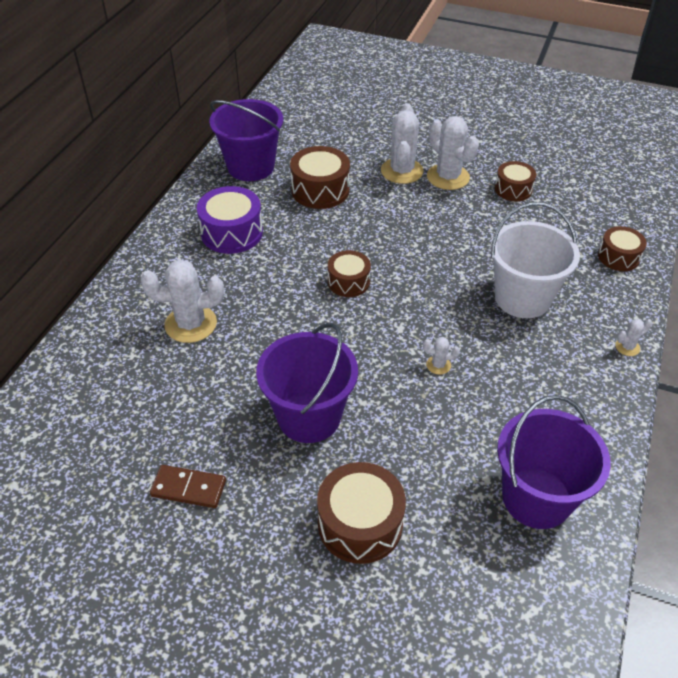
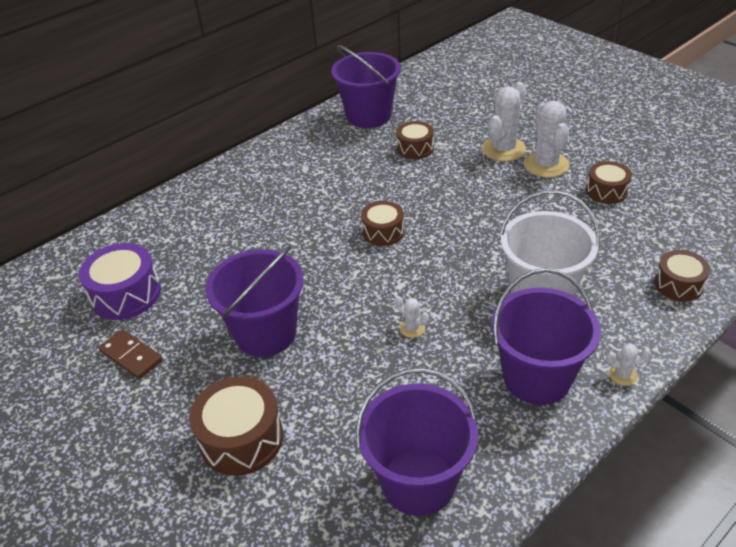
camera: 30 degrees right, 5 degrees down
white cactus [141,260,224,343] -> none
purple drum [197,186,263,254] -> purple drum moved to [79,243,161,320]
brown drum [290,146,350,209] -> brown drum [396,121,434,159], size x0.65
none -> purple bucket [491,268,601,405]

